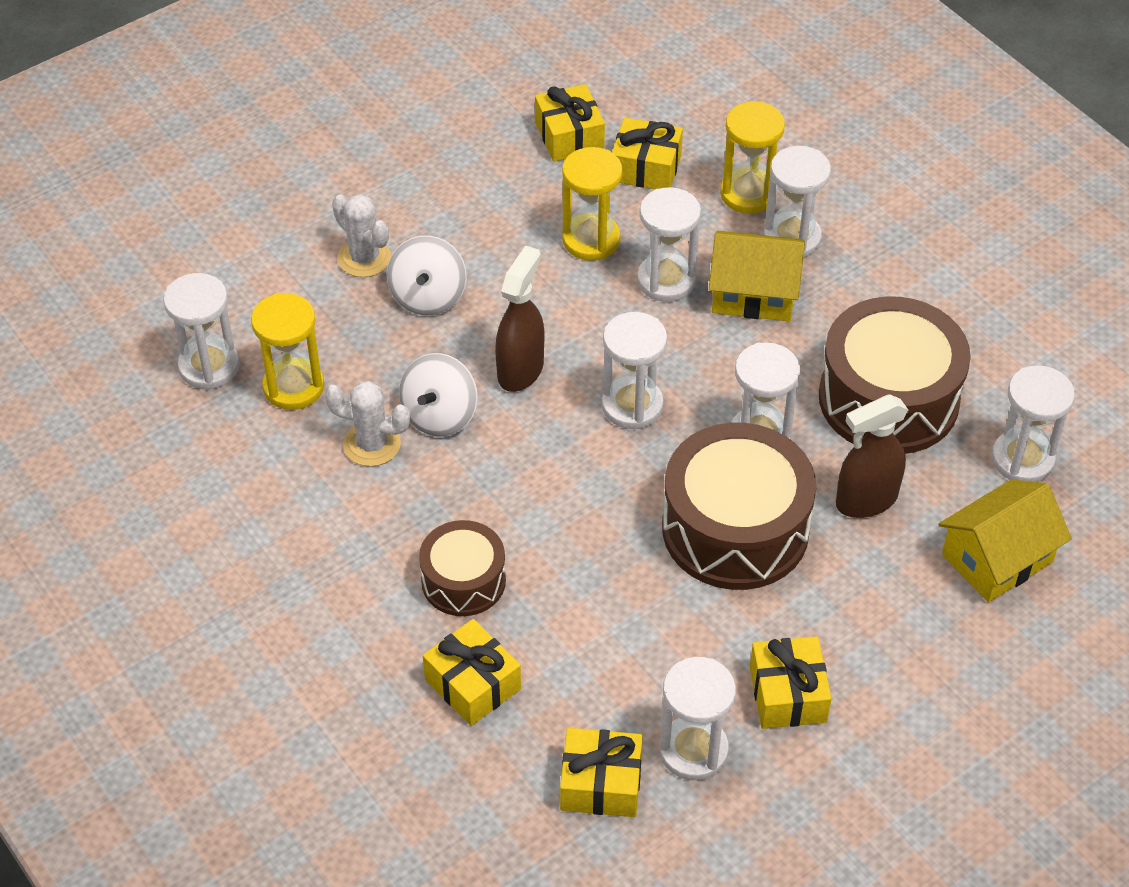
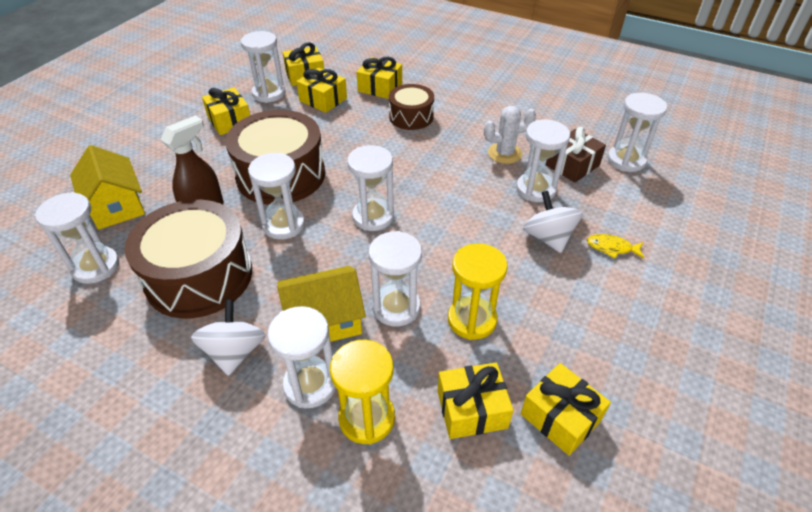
camera: 155 degrees right, 5 degrees down
yellow hourglass [251,293,324,410] -> brown gift [546,127,606,183]
white cactus [332,194,391,277] -> yellow fish [587,234,644,259]
white spinning top [399,353,478,437] -> white spinning top moved to [191,299,266,376]
brown spray bottle [495,245,544,392] -> none
yellow house [938,479,1072,602] -> yellow house turned 60 degrees counterclockwise [70,145,145,230]
none -> yellow gift [296,68,347,113]
none -> white hourglass [516,119,570,202]

